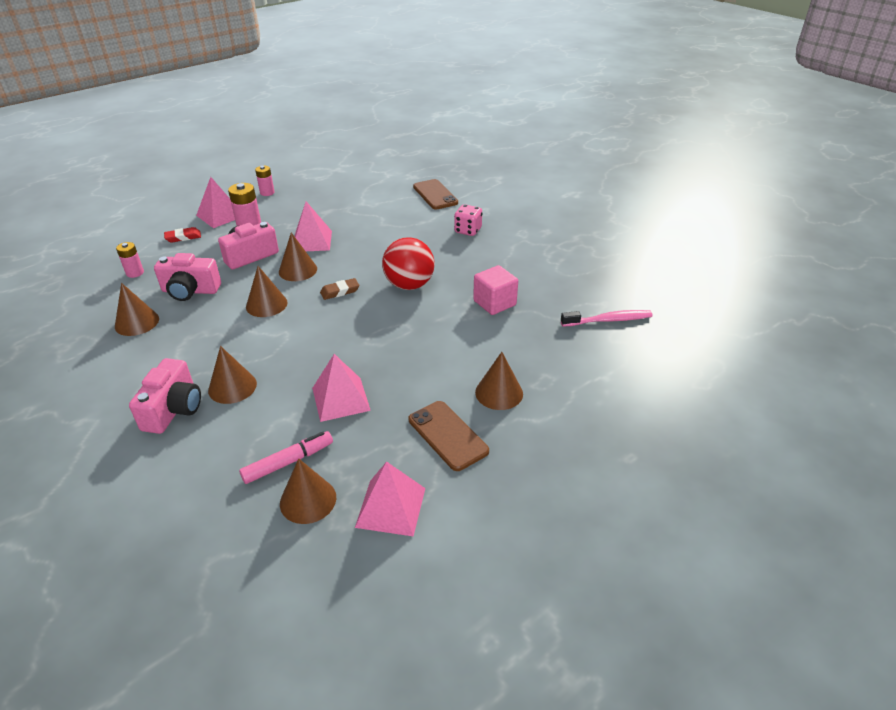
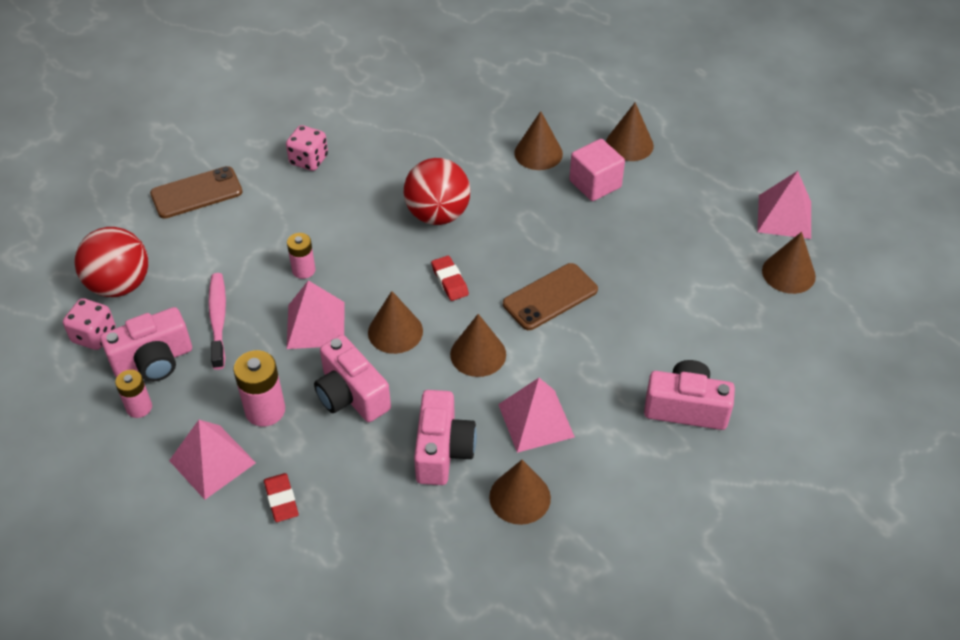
camera: 90 degrees left, 10 degrees up
pink battery [116,242,144,278] -> pink battery moved to [287,233,316,279]
brown cone [208,346,257,404] -> brown cone moved to [514,111,563,170]
pink marker [239,431,333,484] -> none
pink pyramid [312,354,371,422] -> pink pyramid moved to [498,378,575,453]
brown eraser [320,278,359,300] -> red eraser [431,256,469,301]
brown phone [409,401,489,471] -> brown phone moved to [503,263,598,330]
pink cube [473,265,518,315] -> pink cube moved to [569,139,625,201]
pink toothbrush [561,310,652,326] -> pink toothbrush moved to [208,273,226,370]
none -> pink dice [63,298,116,350]
none -> red ball [74,227,149,297]
none -> pink camera [100,307,192,382]

